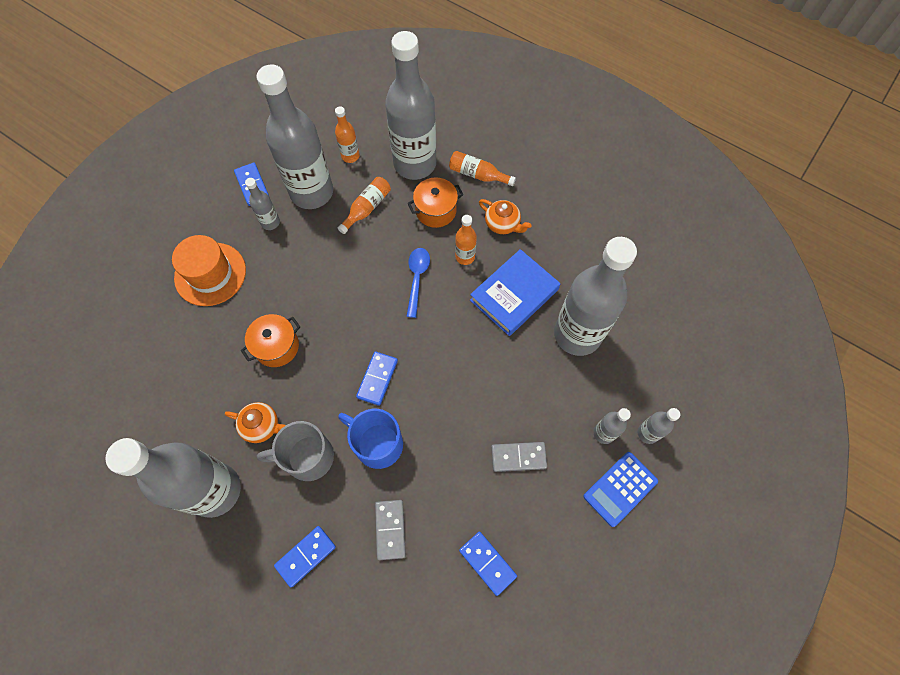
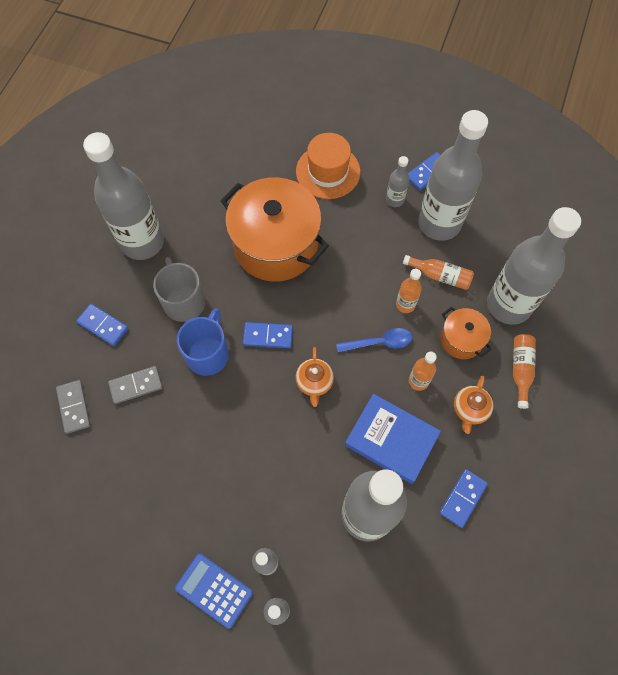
camera: 75 degrees right, 0 degrees up
orange teapot [225,402,286,443] -> orange teapot moved to [295,347,334,407]
orange pot [241,314,300,367] -> orange pot [221,177,329,282], size x2.07
orange bottle [335,106,360,163] -> orange bottle moved to [396,269,422,313]
blue domino [459,532,517,596] -> blue domino moved to [439,469,488,528]
grey domino [491,442,547,472] -> grey domino moved to [56,380,91,434]

